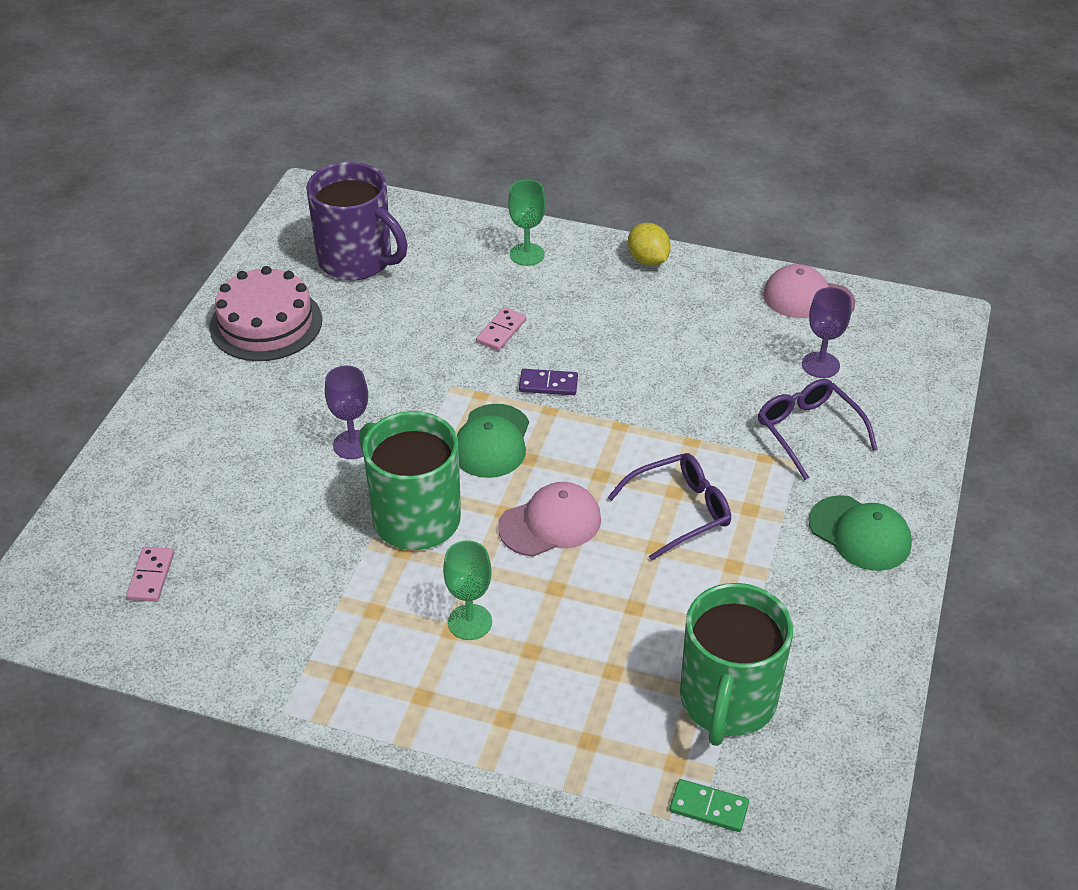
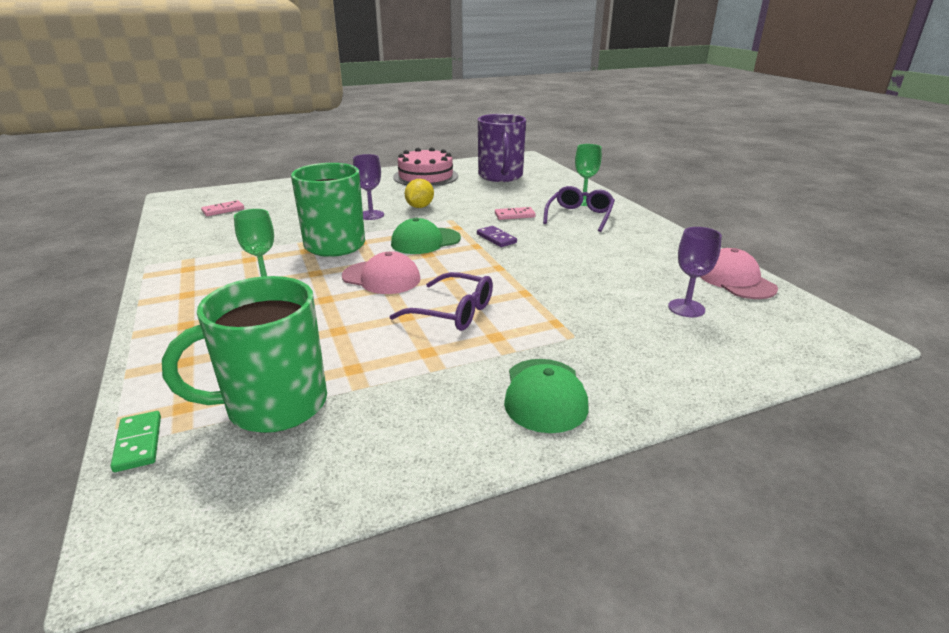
camera: 50 degrees right, 15 degrees down
yellow lemon [628,223,671,266] -> yellow lemon moved to [405,179,434,208]
purple glasses [758,379,878,480] -> purple glasses moved to [543,186,615,232]

